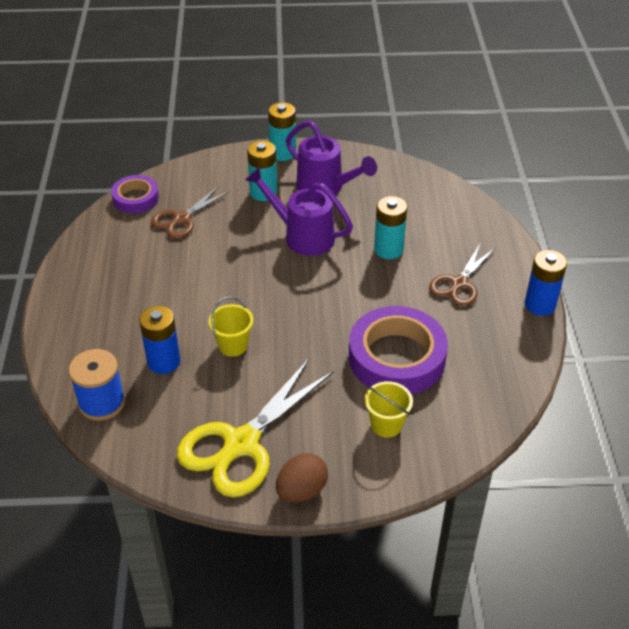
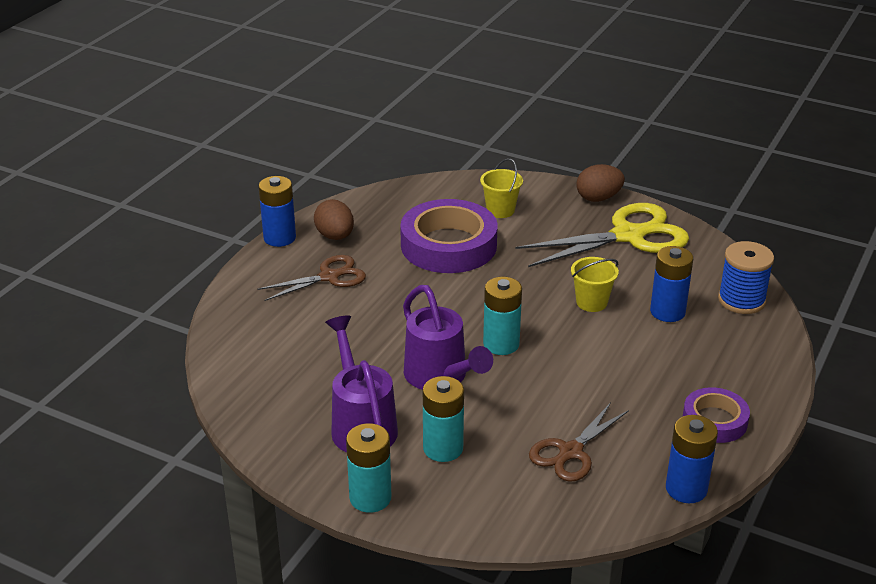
camera: 150 degrees left, 10 degrees down
purple tape [111,175,159,213] -> purple tape moved to [683,387,750,443]
brown scissors [151,186,230,239] -> brown scissors turned 150 degrees clockwise [529,403,629,482]
turquoise battery [374,196,407,259] -> turquoise battery moved to [483,277,522,355]
none -> brown egg [314,199,354,240]
none -> blue battery [666,415,718,503]

